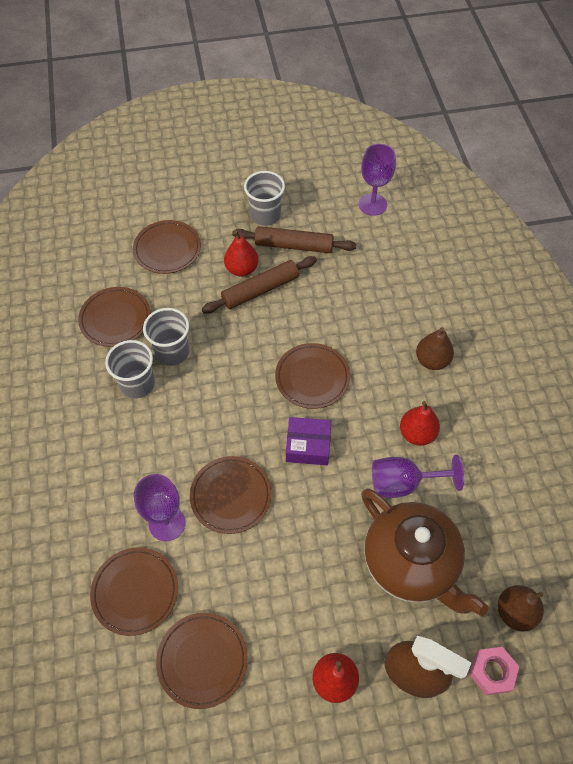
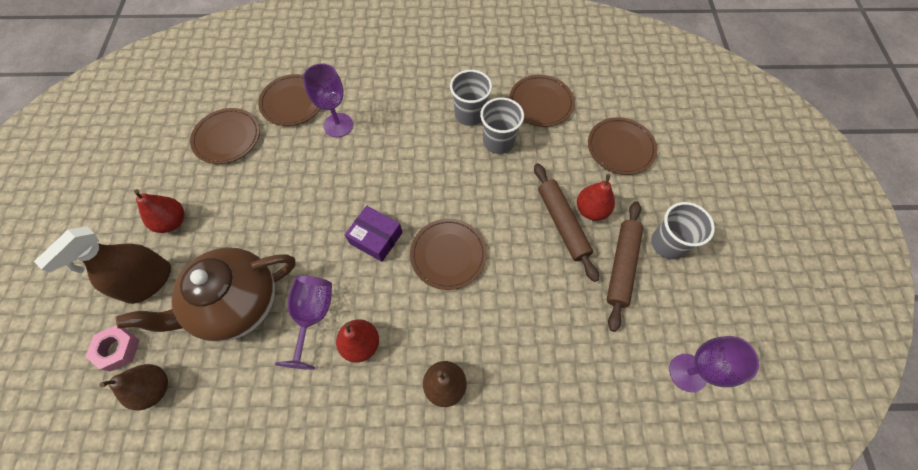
camera: 100 degrees right, 5 degrees up
brown plate [190,456,272,534] -> none
purple box [286,417,331,465] -> purple box turned 75 degrees counterclockwise [345,206,402,262]

